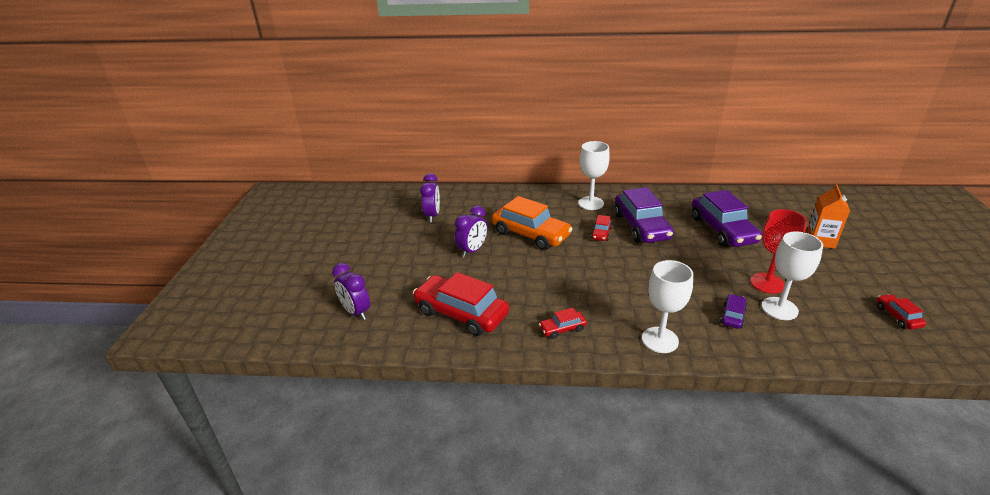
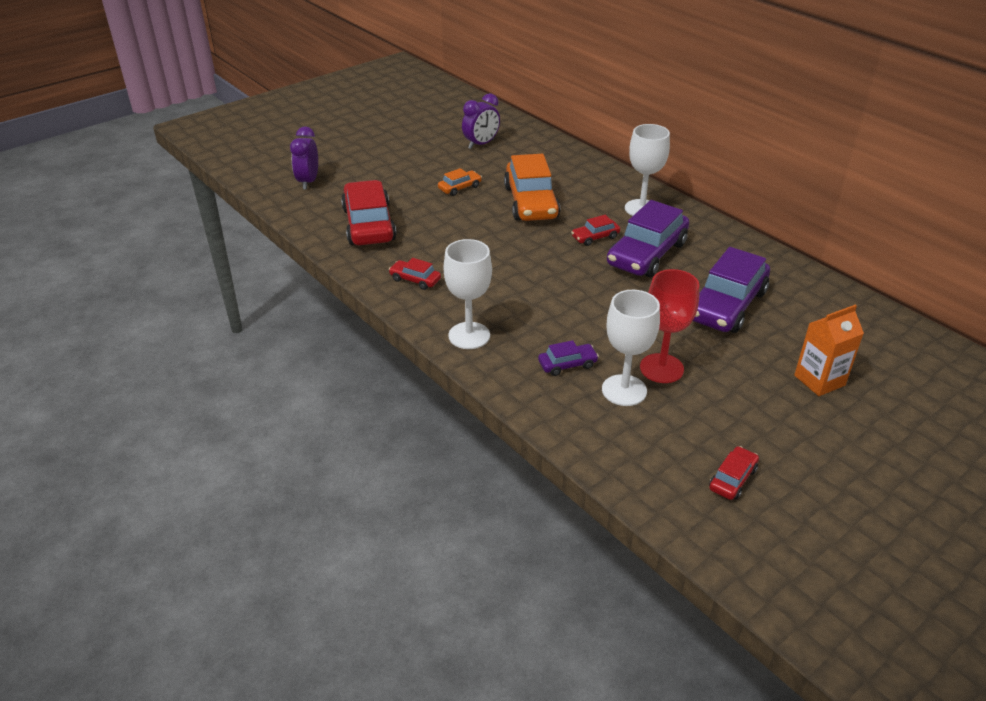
camera: 45 degrees right, 5 degrees up
purple clock [455,205,488,257] -> orange car [438,168,482,196]

